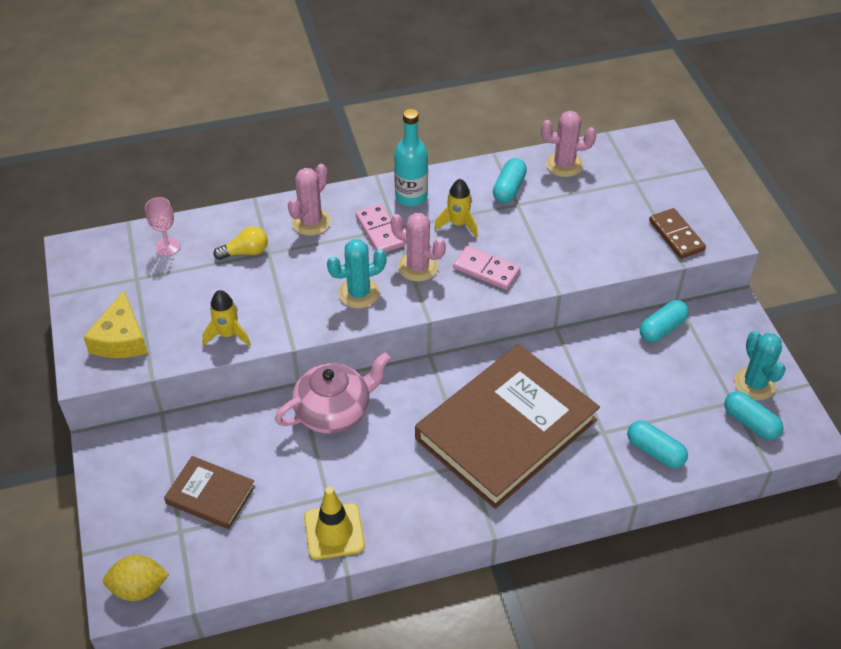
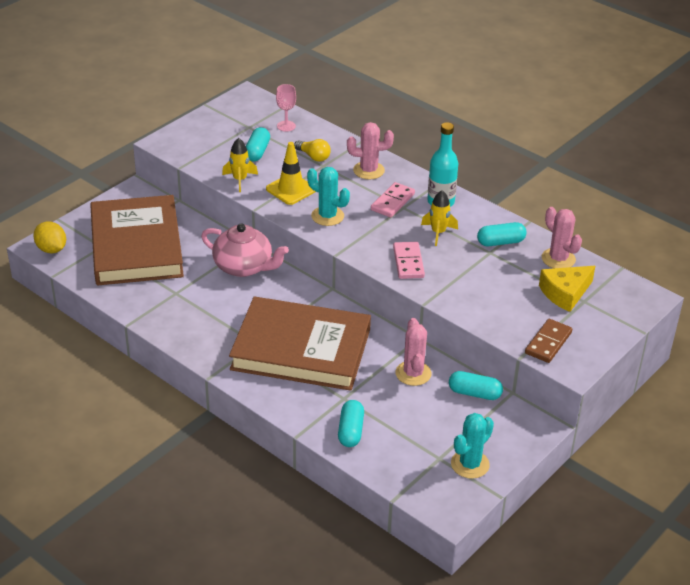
camera: 55 degrees right, 10 degrees down
yellow cheese [83,291,148,358] -> yellow cheese moved to [539,266,595,312]
brown book [164,456,255,529] -> brown book [90,195,184,285], size x2.15
yellow traffic cone [304,487,365,560] -> yellow traffic cone moved to [266,142,316,205]
pink cactus [391,213,446,282] -> pink cactus moved to [395,318,431,386]
turquoise capsule [724,391,784,440] -> turquoise capsule moved to [246,127,270,161]

